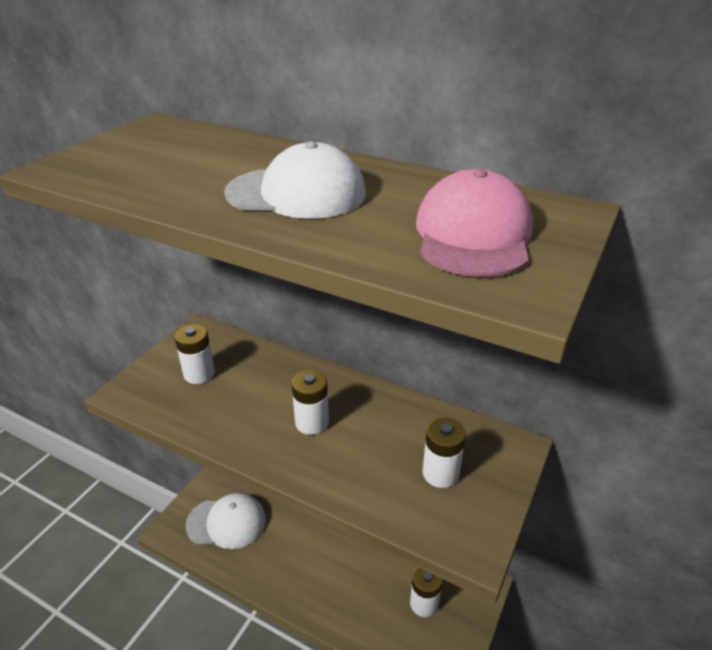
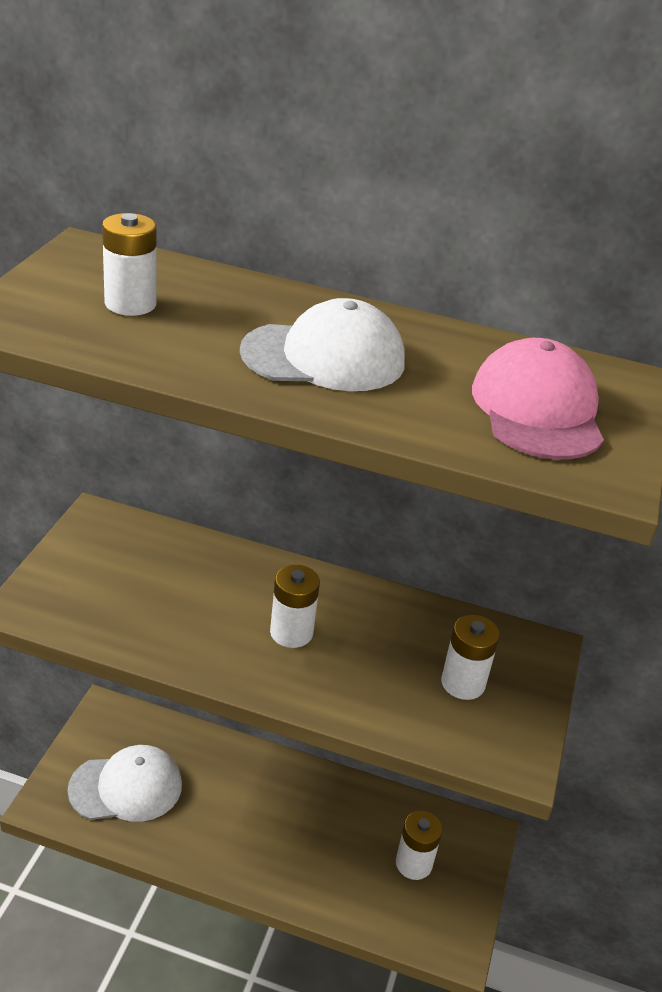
camera: 15 degrees left, 0 degrees up
white battery [174,324,215,384] -> white battery moved to [102,213,157,316]

